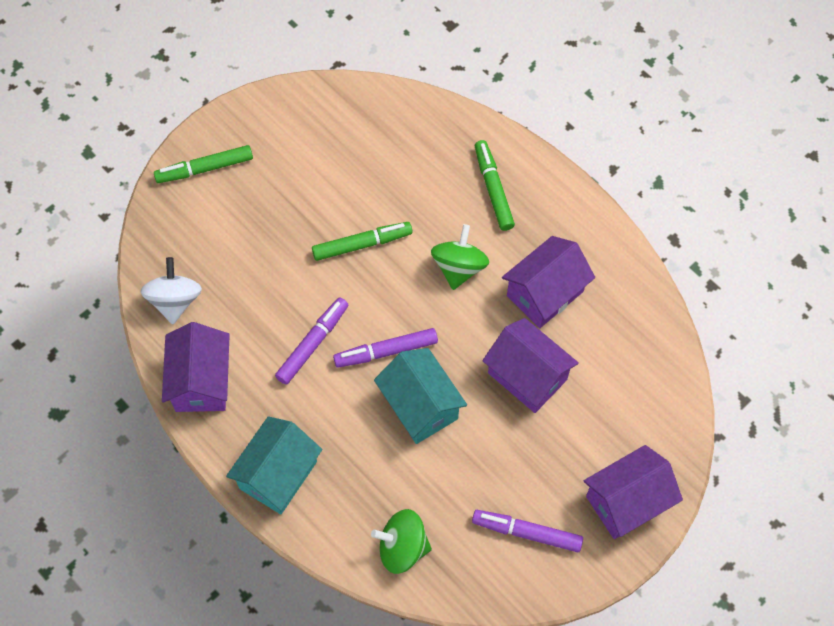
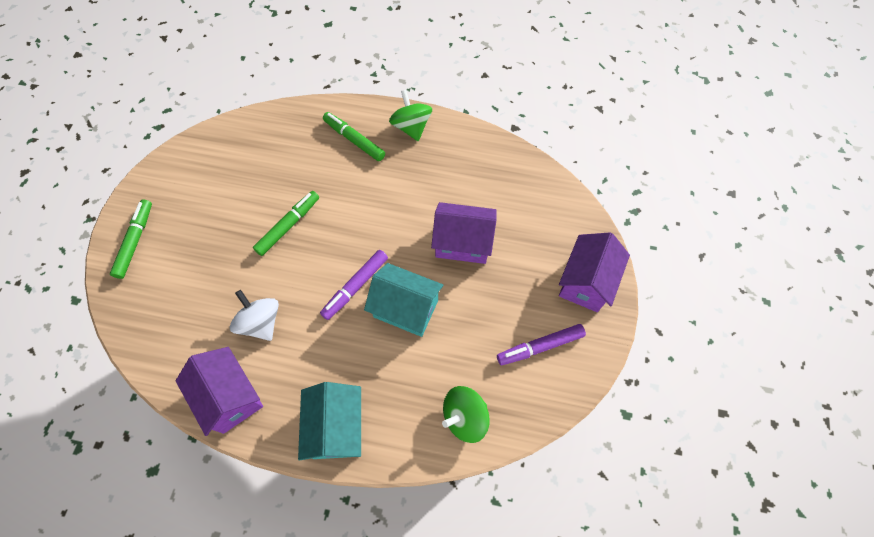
camera: 35 degrees left, 0 degrees up
white spinning top [140,257,202,324] -> white spinning top moved to [230,290,279,341]
green marker [154,145,253,183] -> green marker turned 150 degrees clockwise [110,199,152,279]
purple marker [275,297,349,385] -> none
green spinning top [431,224,489,290] -> green spinning top moved to [389,90,432,141]
purple house [502,236,595,328] -> none

